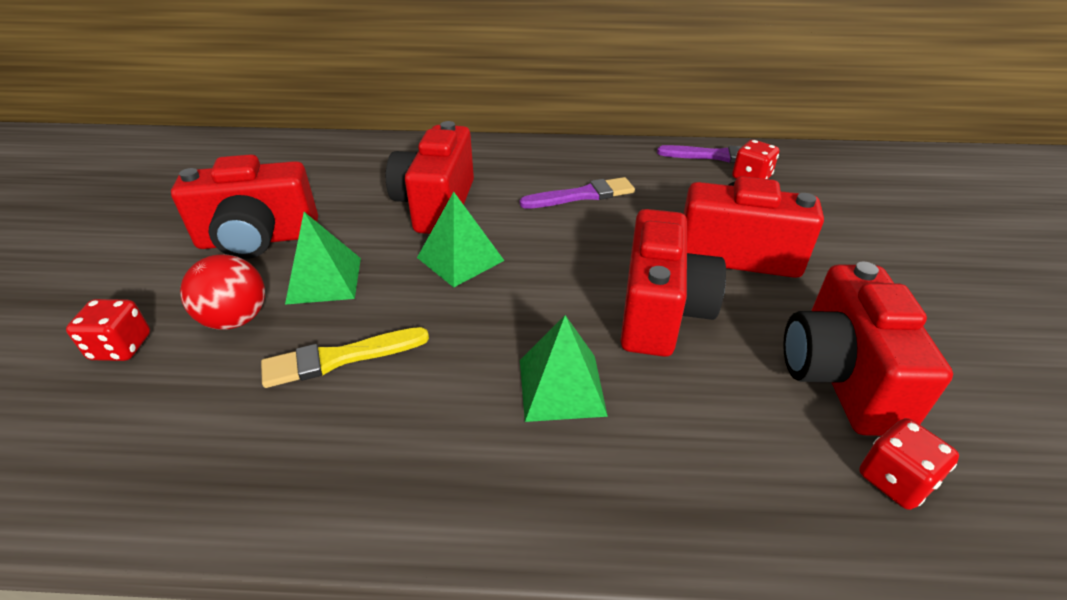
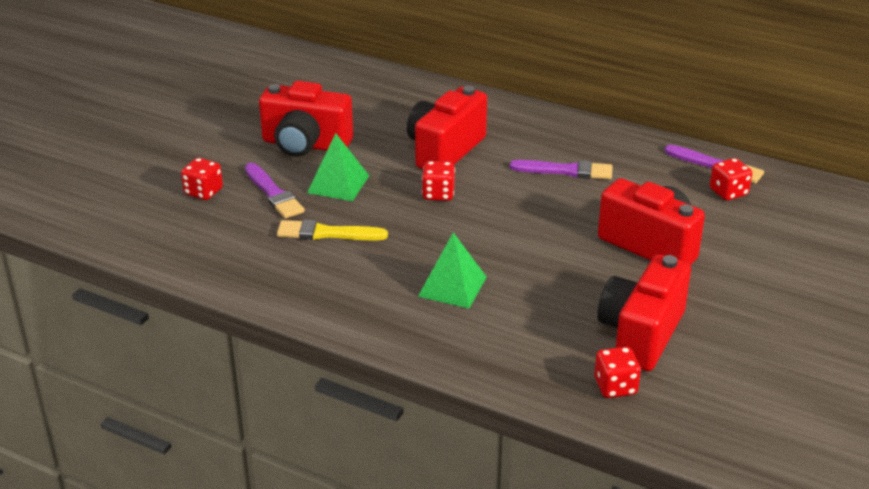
camera: 25 degrees right, 5 degrees down
red ball [180,254,265,330] -> purple brush [245,163,305,219]
green pyramid [417,192,504,287] -> red dice [422,161,455,201]
red camera [620,209,726,357] -> none

